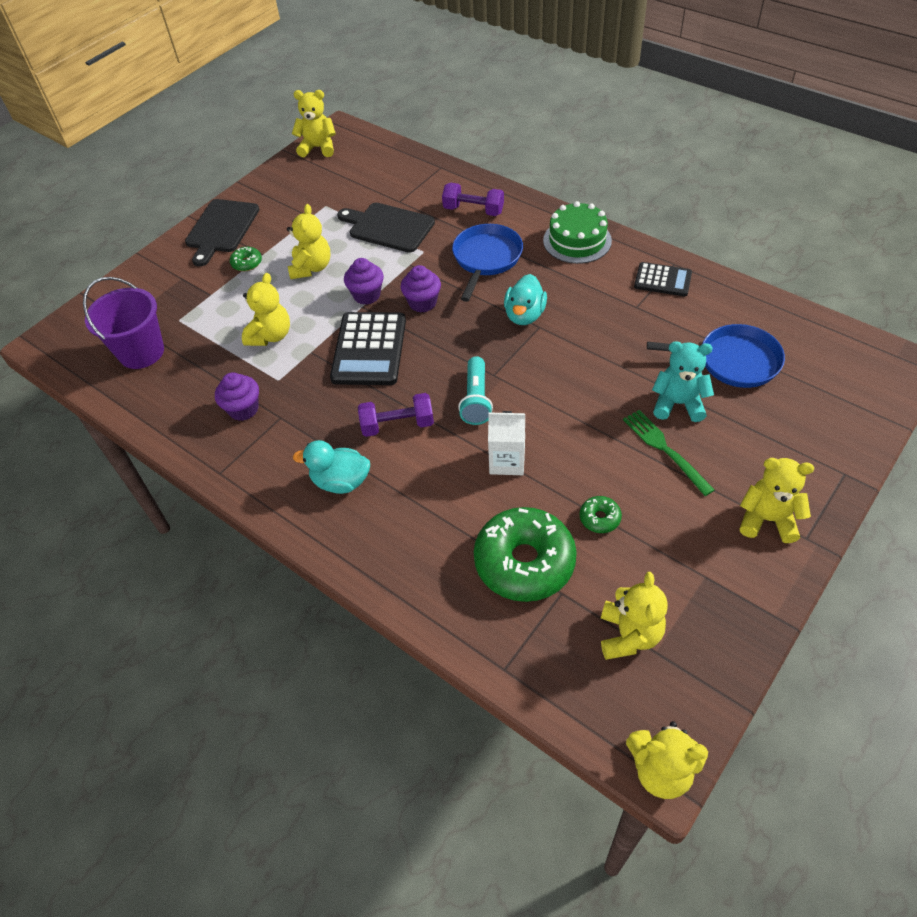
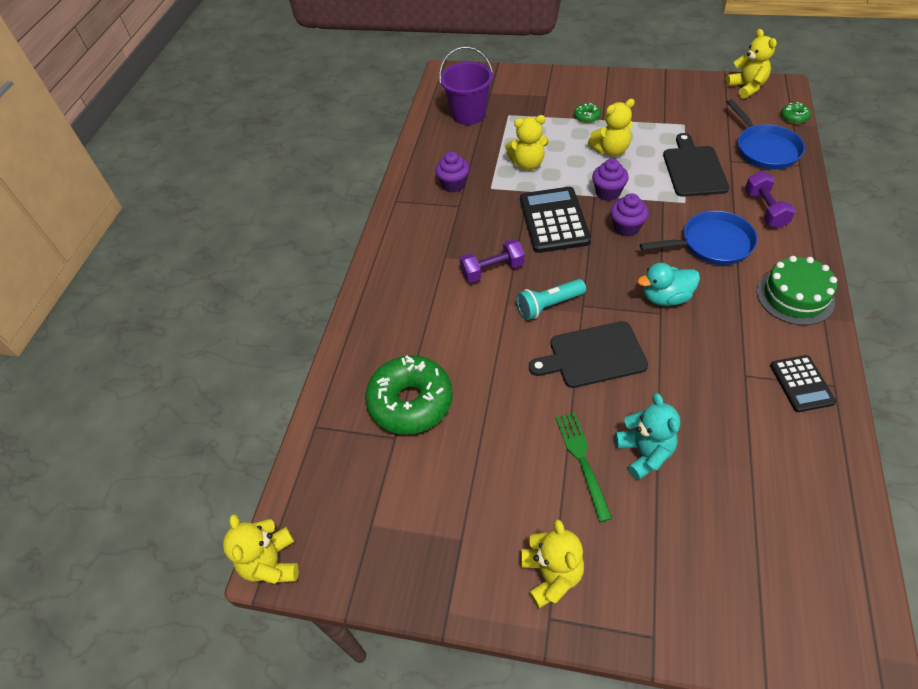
camera: 65 degrees right, 0 degrees up
black cutting board [185,199,260,266] -> black cutting board moved to [529,321,648,388]
turquoise duck [293,440,370,494] -> none
black calculator [330,312,406,385] -> black calculator turned 105 degrees clockwise [520,187,591,253]
purple dumbbell [358,393,434,437] -> purple dumbbell turned 75 degrees counterclockwise [460,239,525,283]
white carton [488,411,525,475] -> none
green donut [580,496,622,533] -> green donut moved to [781,102,811,124]
yellow teddy bear [601,572,668,660] -> none
green fork [623,410,715,496] -> green fork turned 45 degrees counterclockwise [556,412,612,522]
blue pan [647,324,785,388] -> blue pan moved to [727,99,805,169]

